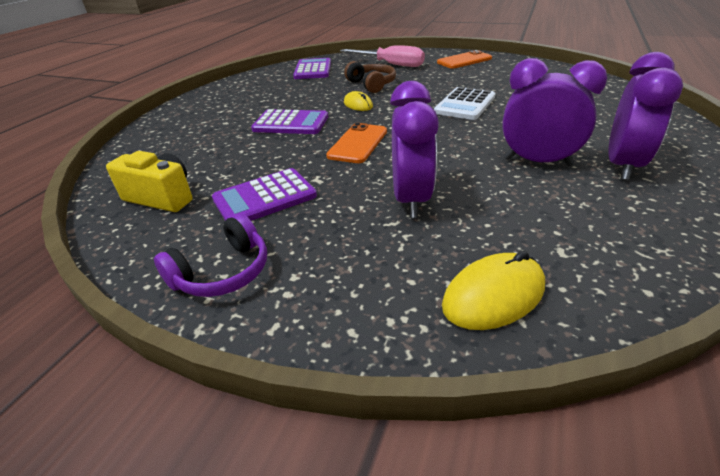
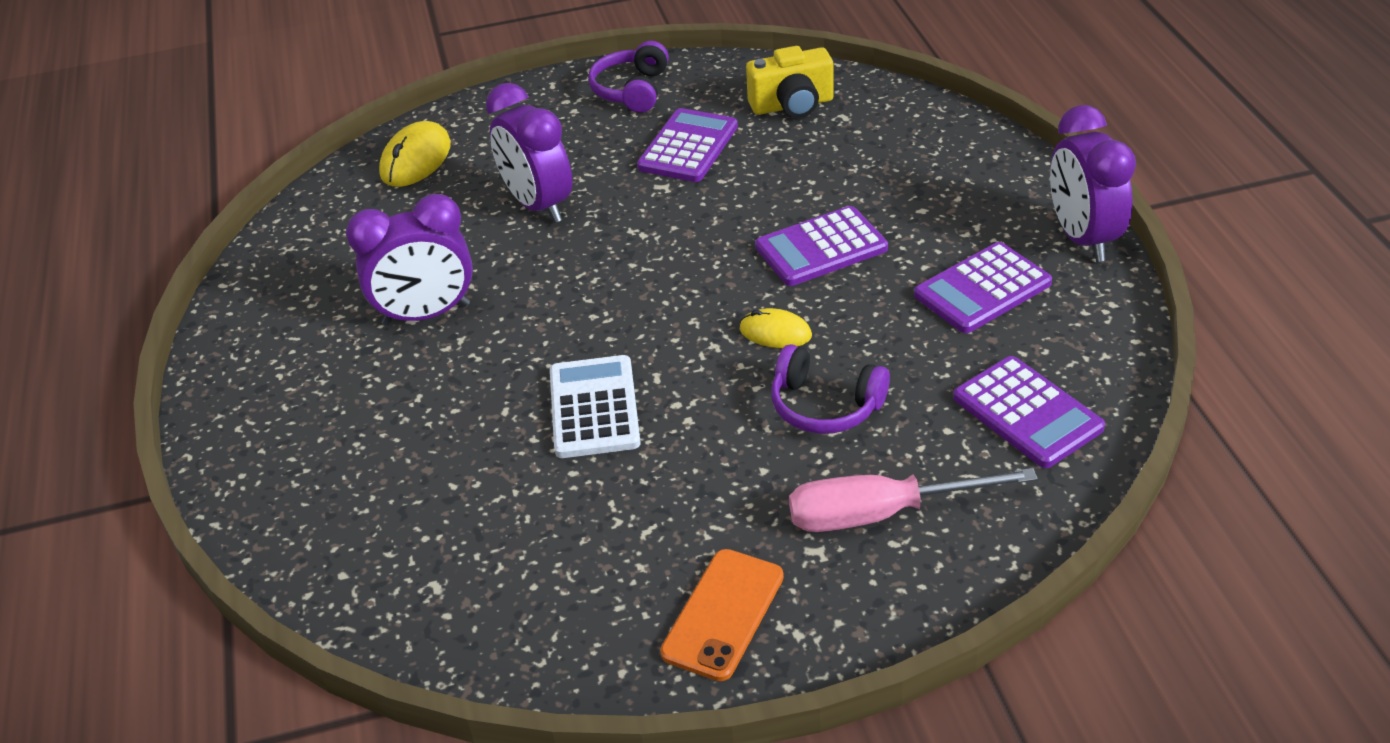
camera: 145 degrees right, 5 degrees up
orange phone [326,123,387,163] -> none
brown headphones [344,61,396,93] -> purple headphones [771,344,890,434]
purple clock [608,52,683,180] -> purple clock moved to [1050,105,1136,262]
none -> purple calculator [914,242,1052,333]

